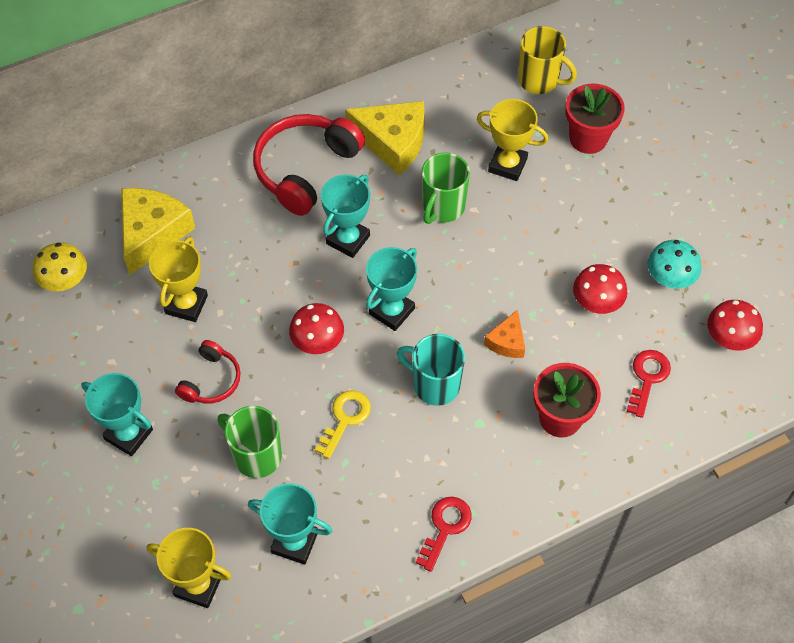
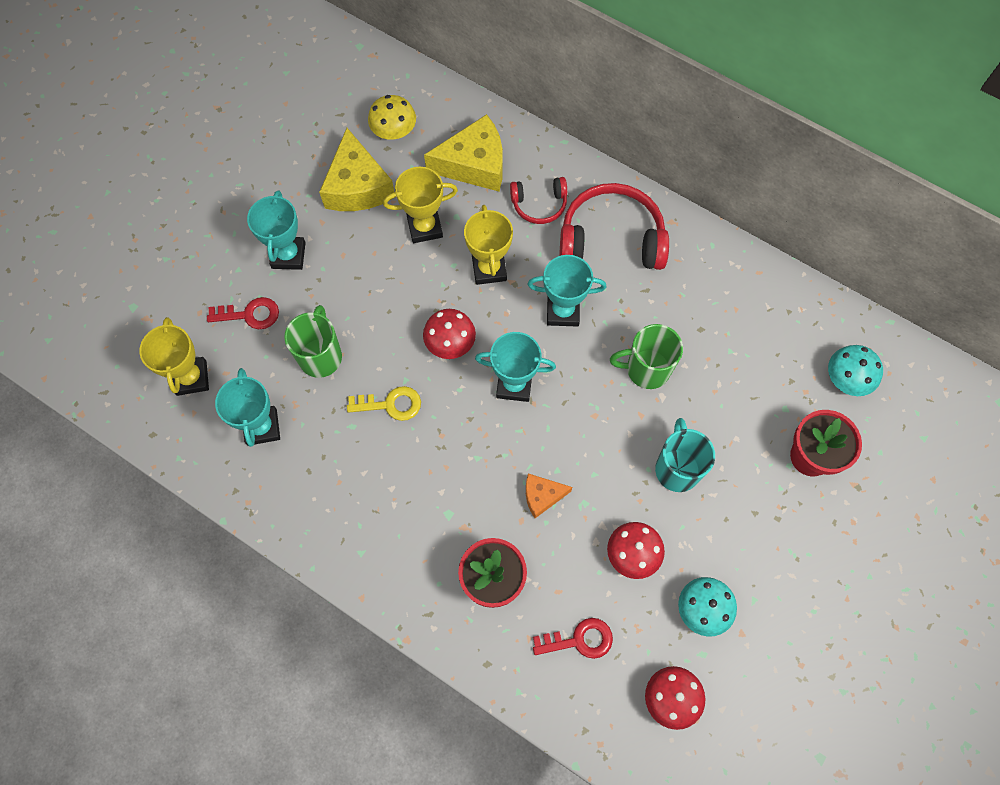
camera: 60 degrees right, 10 degrees up
red headphones [175,340,241,404] -> red headphones moved to [510,177,567,224]
yellow cheese [345,101,425,175] -> yellow cheese moved to [319,128,395,211]
turquoise mug [397,334,465,406] -> turquoise mug moved to [655,418,715,492]
red key [416,497,472,572] -> red key moved to [207,297,279,329]
yellow trophy [477,99,548,181] -> yellow trophy moved to [464,205,513,285]
yellow mug [518,26,577,94] -> turquoise mushroom [828,345,883,396]

